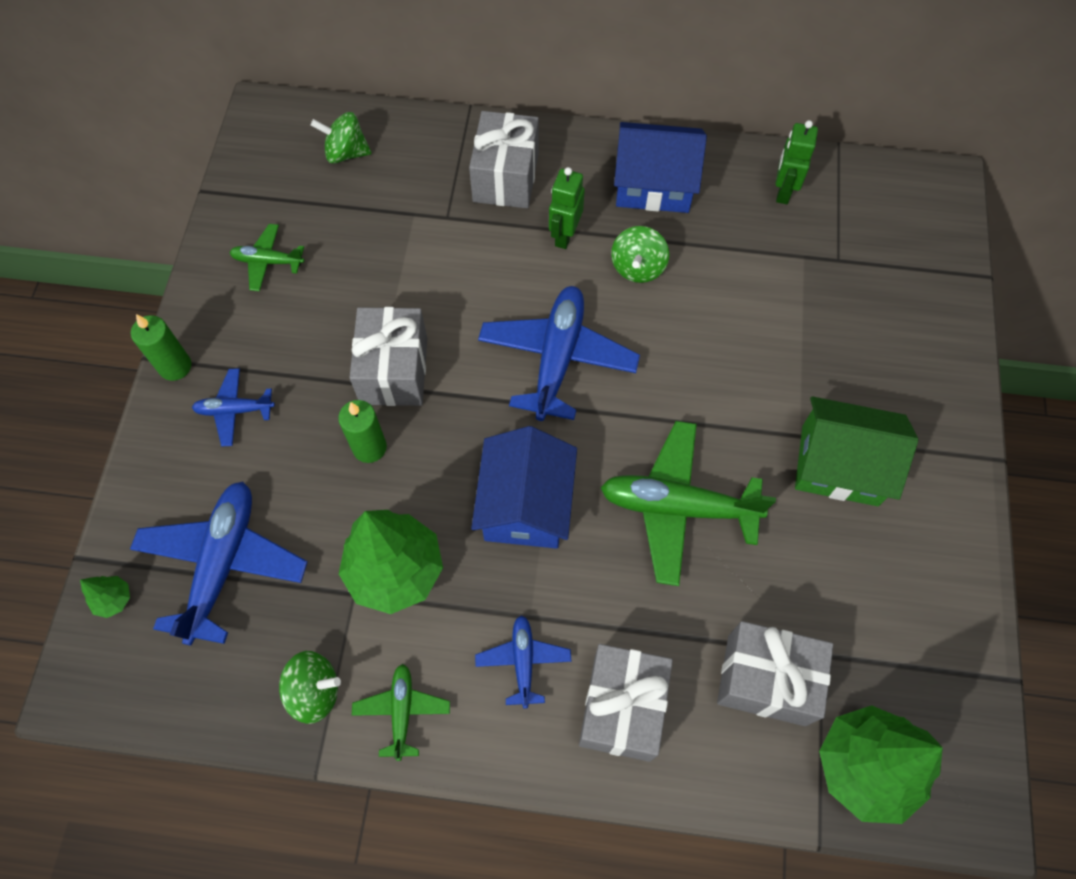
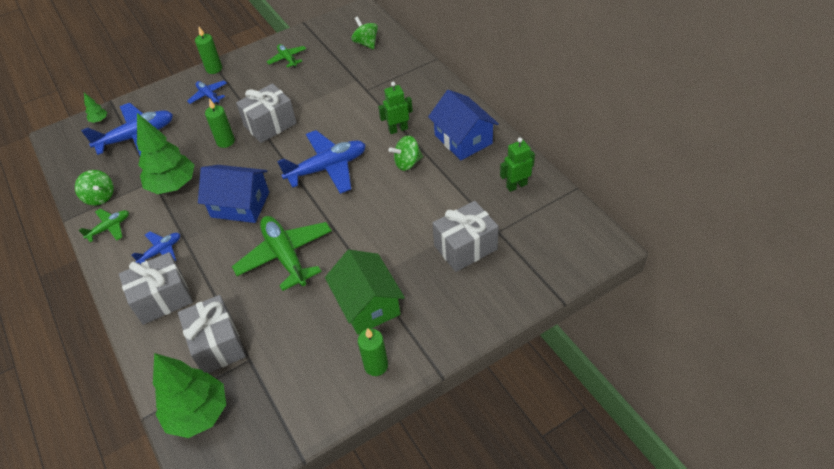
camera: 55 degrees right, 15 degrees down
grey gift [469,111,539,208] -> grey gift moved to [432,201,499,272]
blue house [471,426,577,549] -> blue house turned 45 degrees clockwise [198,165,269,223]
none -> green candle [358,328,388,376]

